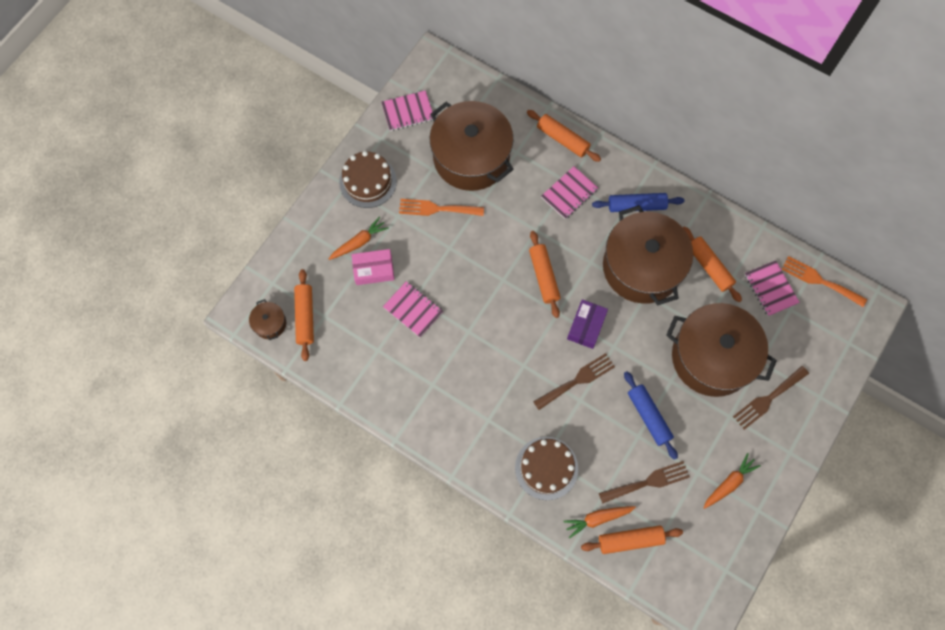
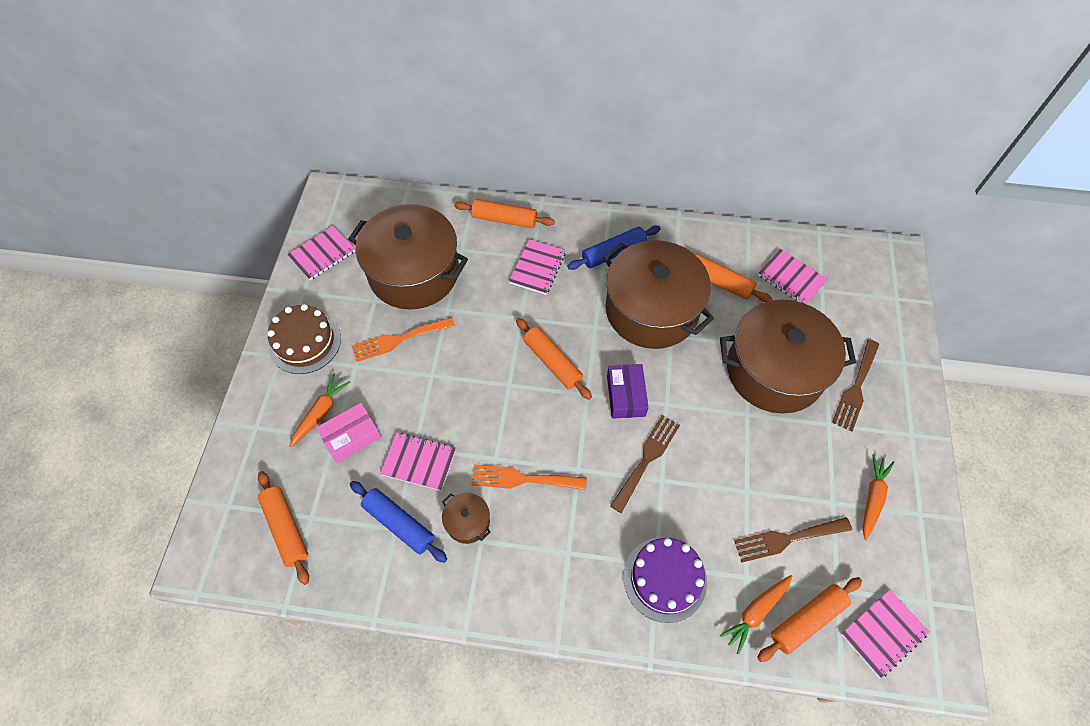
camera: 25 degrees left, 10 degrees down
brown pot [249,299,286,340] -> brown pot moved to [442,493,491,544]
brown cake [515,437,578,500] -> purple cake [623,537,707,623]
brown fork [599,461,690,504] -> brown fork turned 150 degrees counterclockwise [734,517,852,562]
blue rolling pin [624,371,678,460] -> blue rolling pin moved to [350,481,447,563]
orange fork [781,256,867,307] -> orange fork moved to [471,464,587,490]
none -> pink notebook [841,590,929,678]

